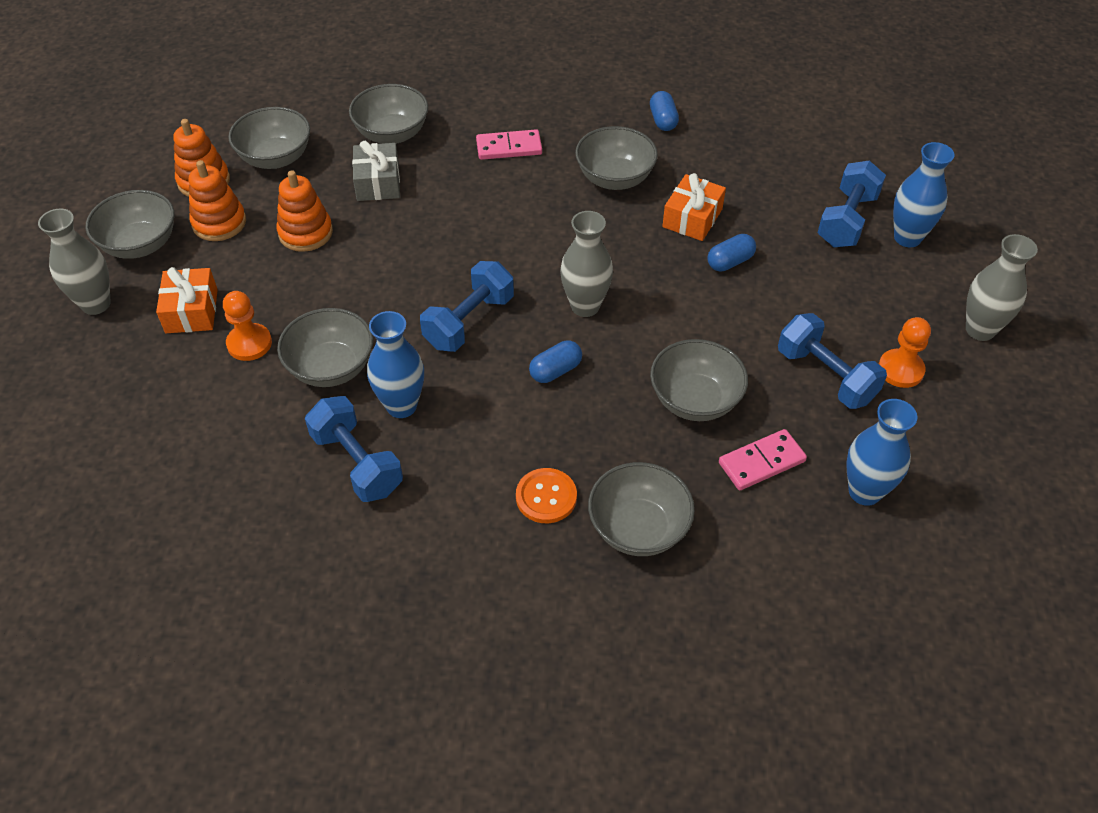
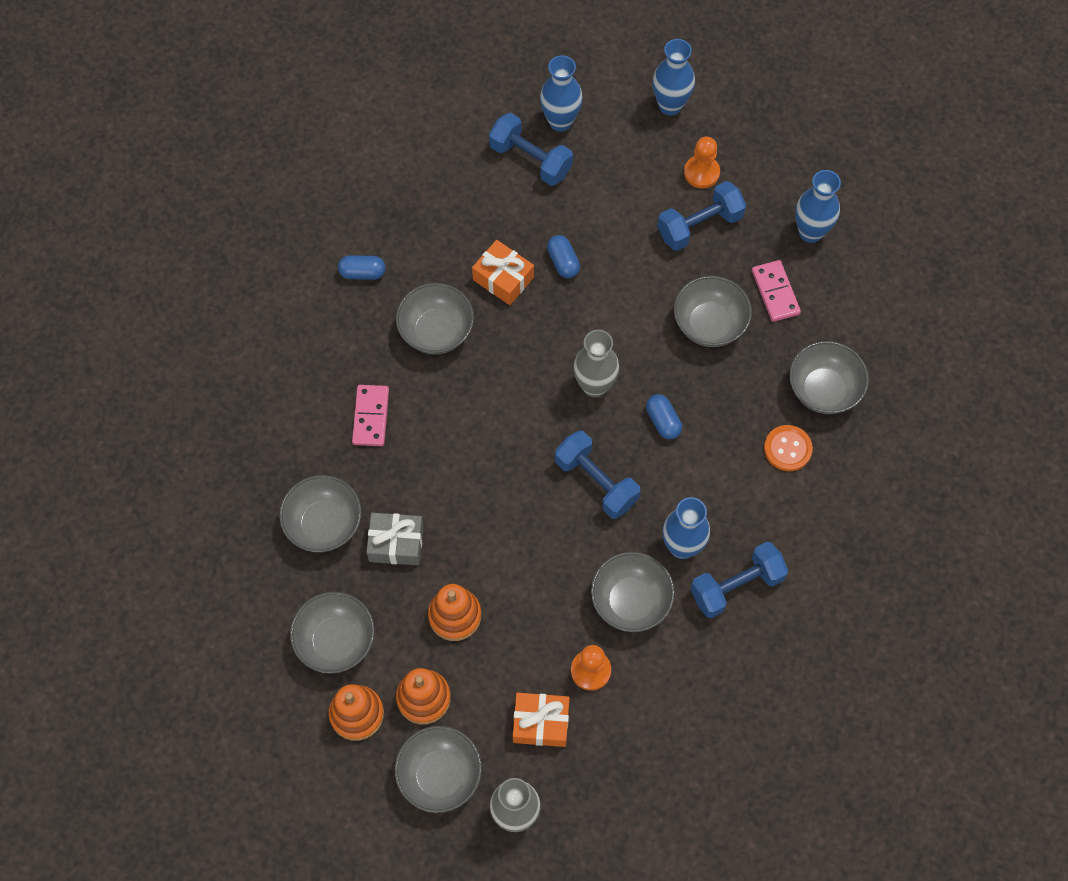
camera: 80 degrees left, 15 degrees up
grey vase [966,234,1038,341] -> blue vase [652,39,695,115]

